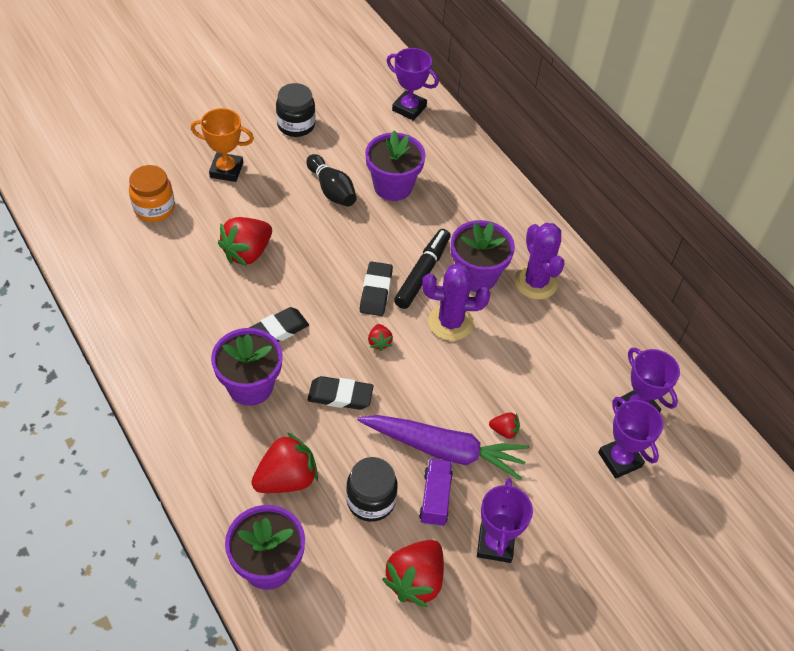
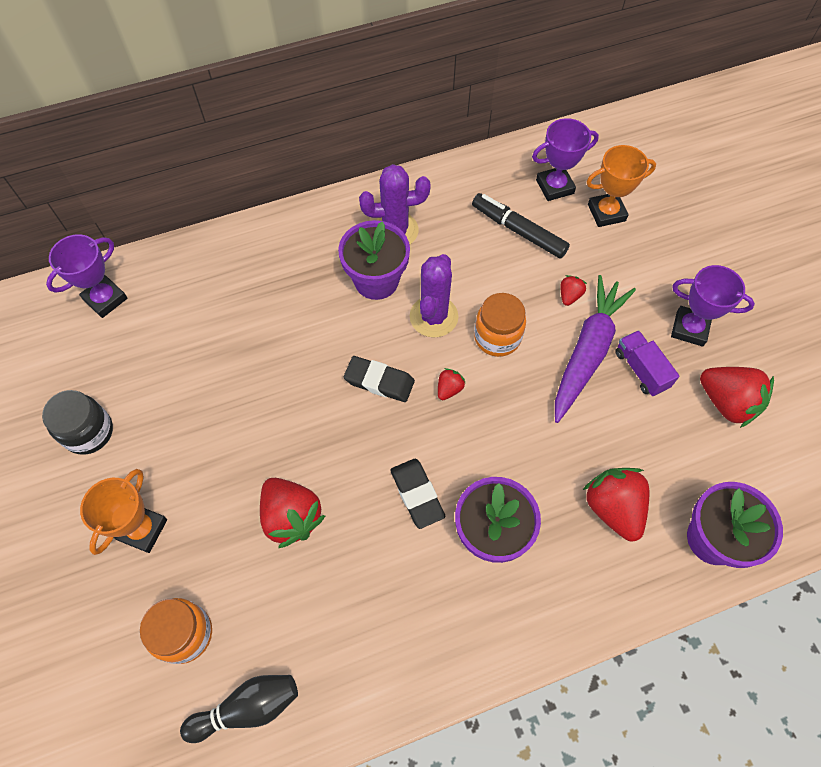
camera: 75 degrees left, 10 degrees up
black bowling pin [306,154,357,207] -> black bowling pin moved to [180,675,298,743]
black eraser [308,376,373,410] -> none
black jar [346,457,398,522] -> none
purple flower pot [365,130,426,201] -> none
red strawberry [368,324,393,351] -> red strawberry turned 60 degrees counterclockwise [438,368,466,400]
black marker [394,229,451,309] -> black marker moved to [472,193,570,259]
purple truck [419,459,453,527] -> purple truck turned 45 degrees clockwise [615,330,680,396]
purple trophy [598,397,664,479] -> orange trophy [586,145,656,227]
none -> orange jar [474,293,526,357]

